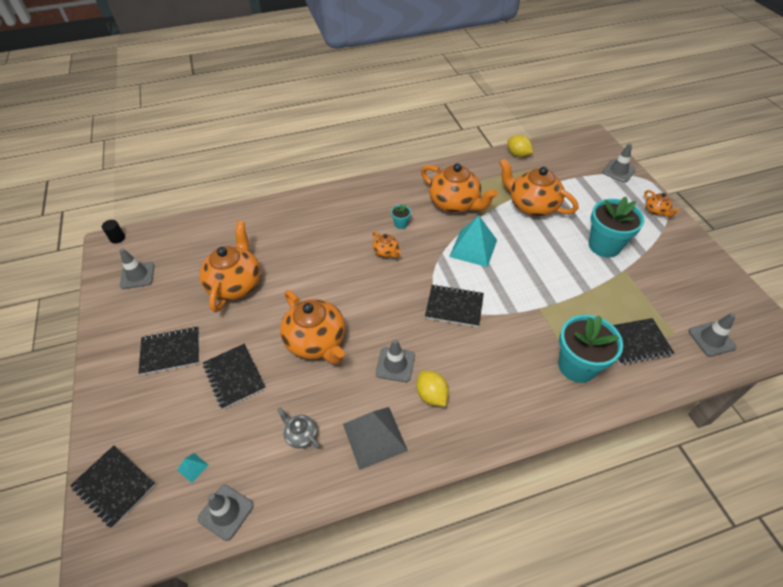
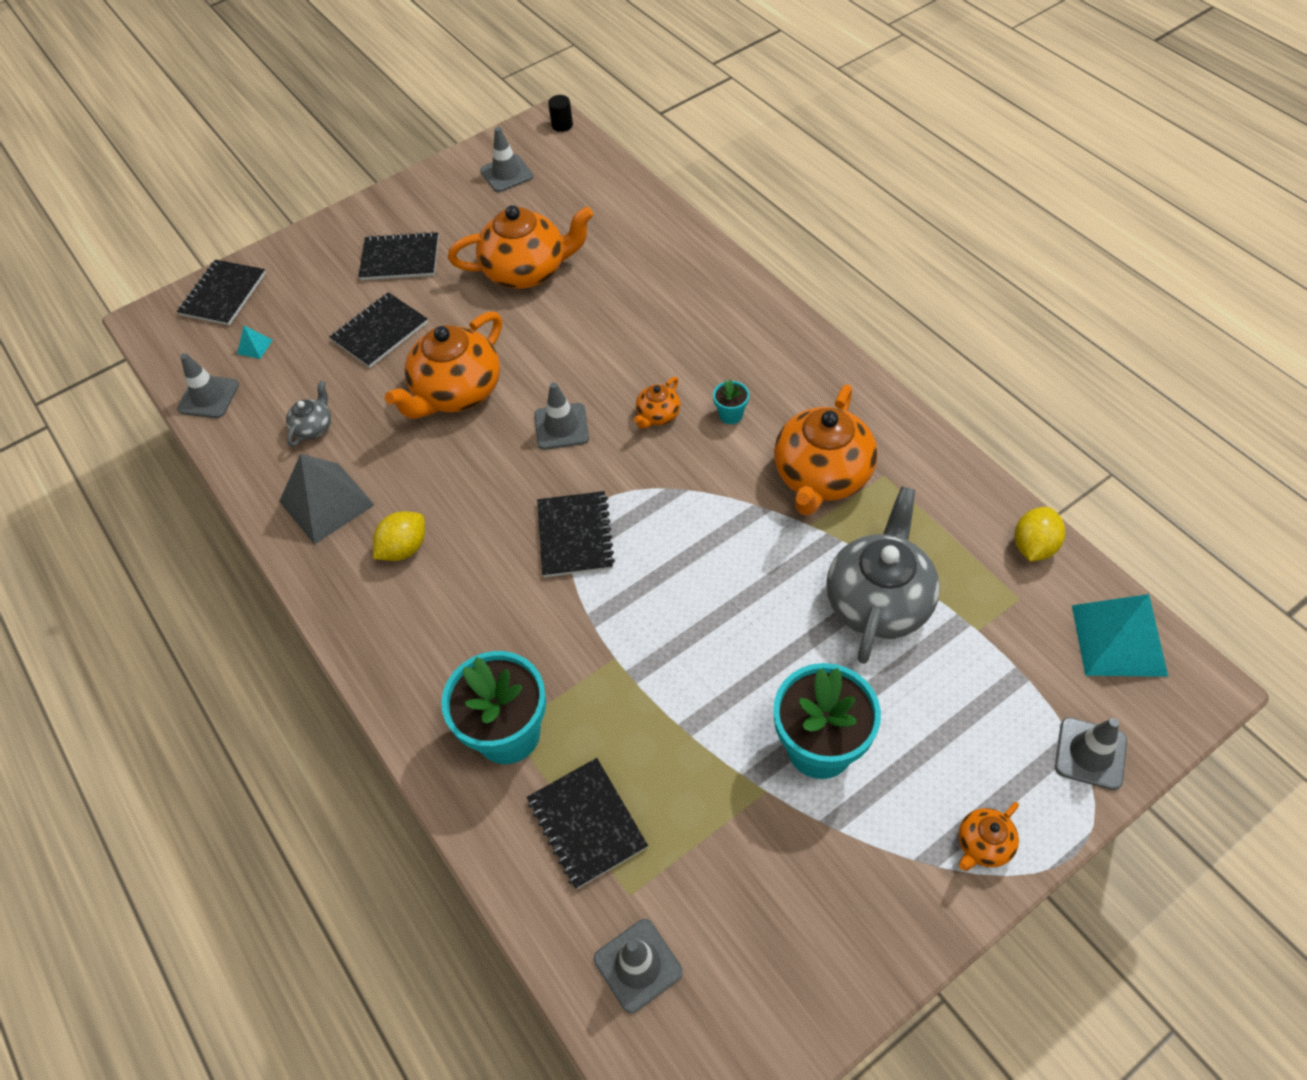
camera: 75 degrees right, 5 degrees up
black notebook [138,326,199,375] -> black notebook turned 60 degrees counterclockwise [358,232,439,280]
grey traffic cone [376,339,415,382] -> grey traffic cone moved to [534,382,589,450]
turquoise pyramid [449,216,497,267] -> turquoise pyramid moved to [1072,594,1168,677]
orange teapot [499,159,578,217] -> grey teapot [826,486,940,664]

